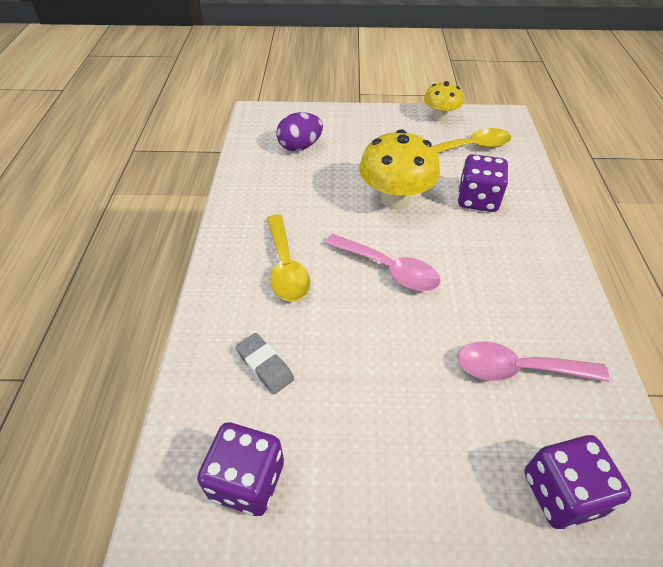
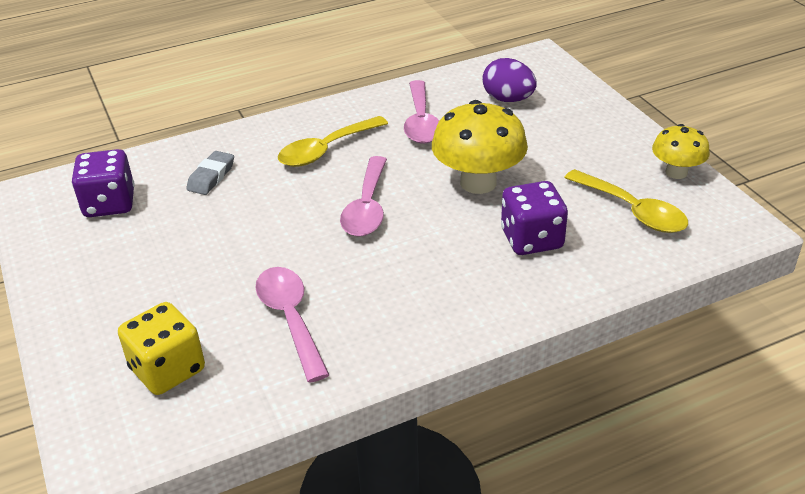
camera: 65 degrees right, 10 degrees down
purple dice [524,435,631,529] -> yellow dice [118,302,205,395]
none -> pink spoon [404,80,439,144]

